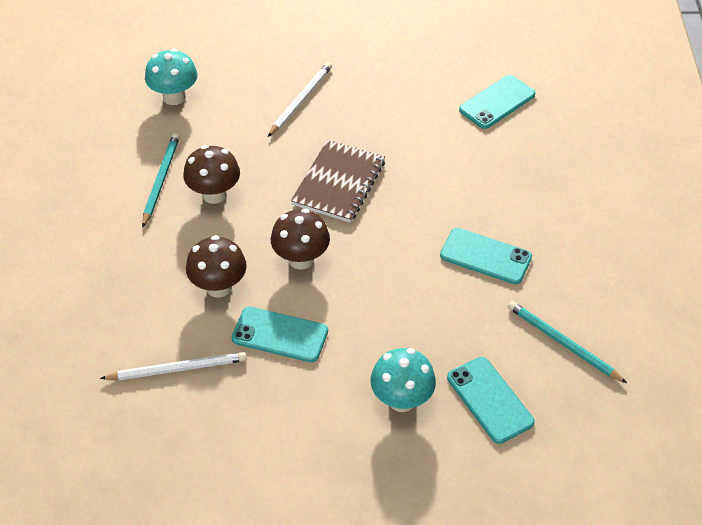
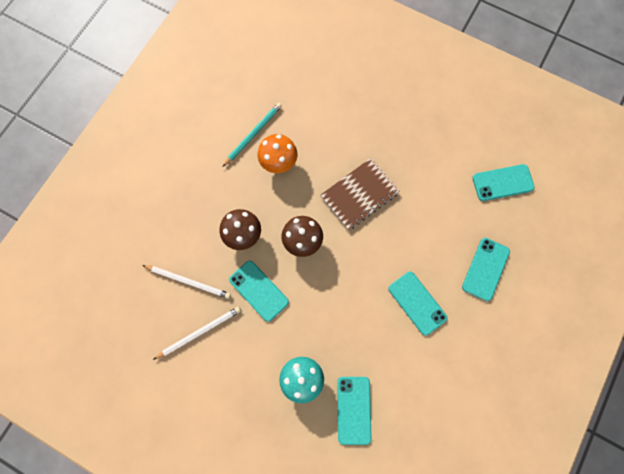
camera: 30 degrees right, 25 degrees up
turquoise mushroom [145,49,198,105] -> none
brown mushroom [183,145,240,204] -> orange mushroom [258,134,297,173]
white pencil [268,62,332,137] -> white pencil moved to [153,307,241,360]
turquoise pencil [508,301,627,383] -> none
none -> turquoise phone [462,238,510,301]

